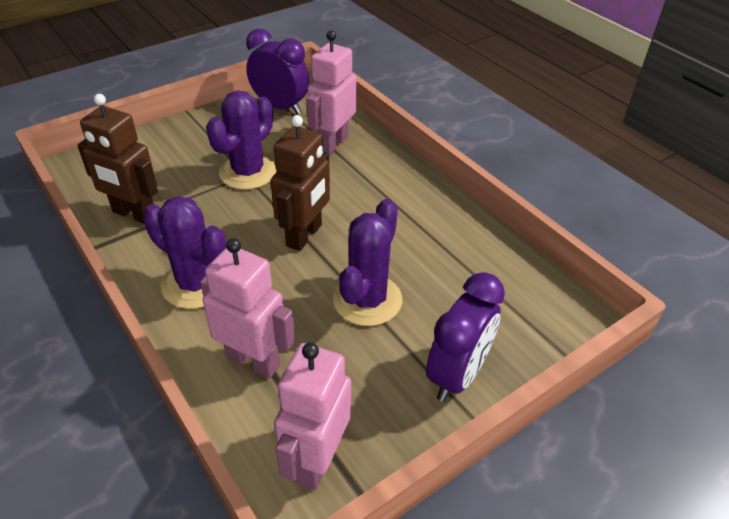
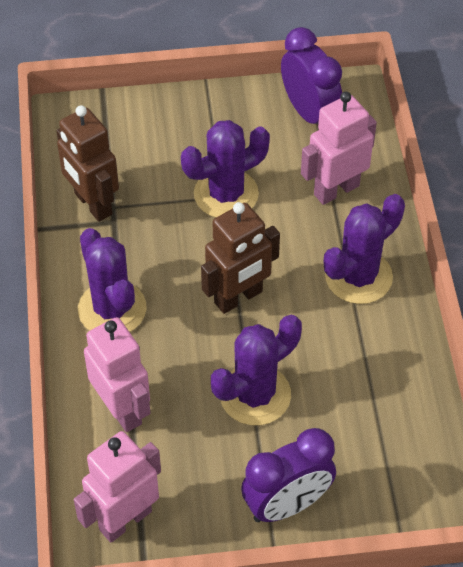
camera: 30 degrees right, 10 degrees up
none -> purple cactus [324,194,405,304]

